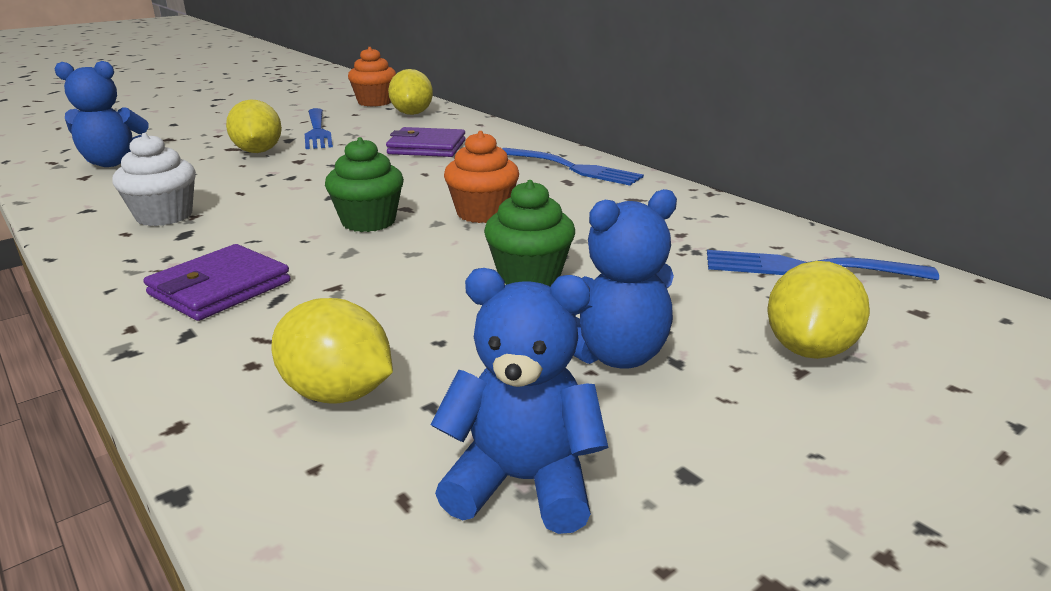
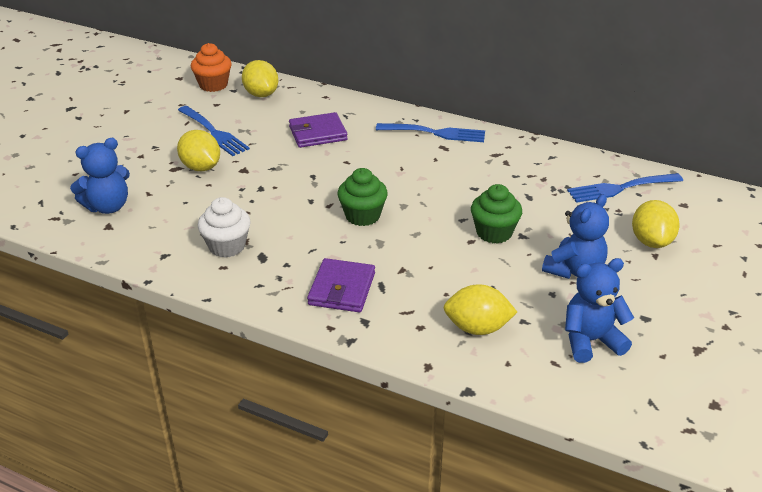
camera: 25 degrees left, 10 degrees up
orange cupcake [444,131,519,223] -> none

